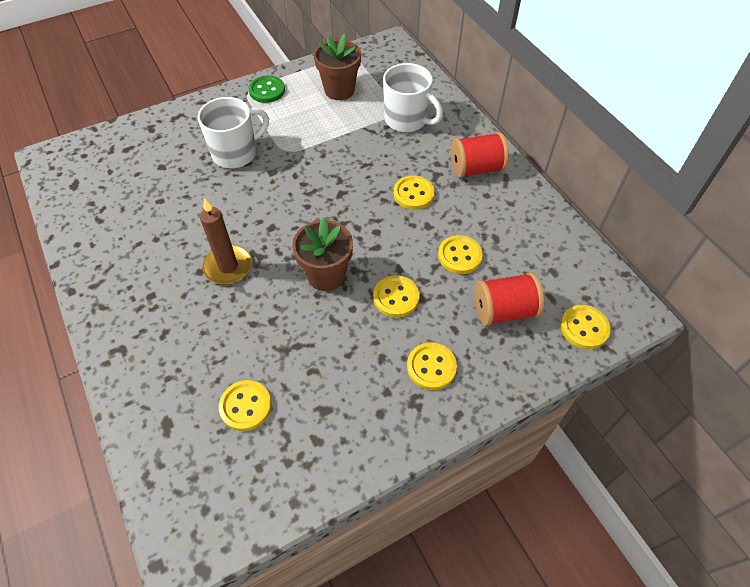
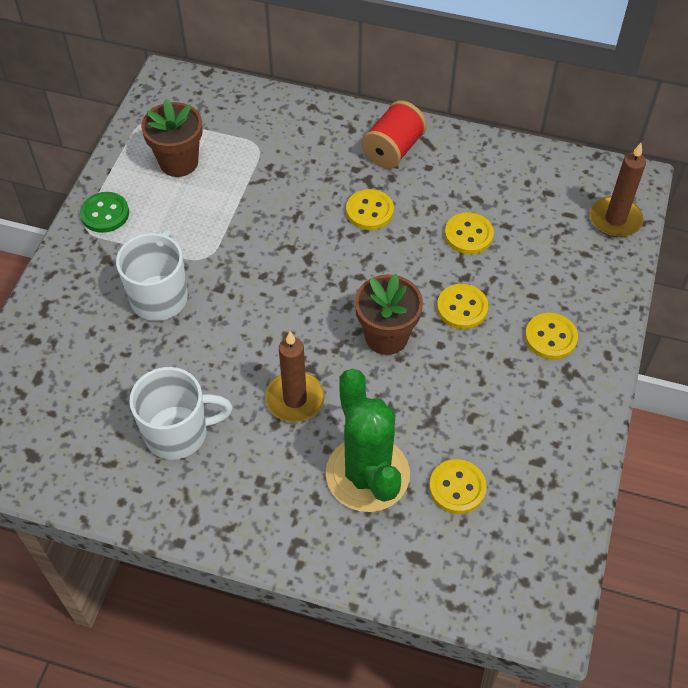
camera: 45 degrees left, 0 degrees up
white mug [383,63,443,132] -> white mug moved to [129,367,233,460]
red spool [474,272,544,326] -> none
yellow button [560,305,611,349] -> brown candle [590,143,646,237]
none -> green cactus [326,369,410,512]

